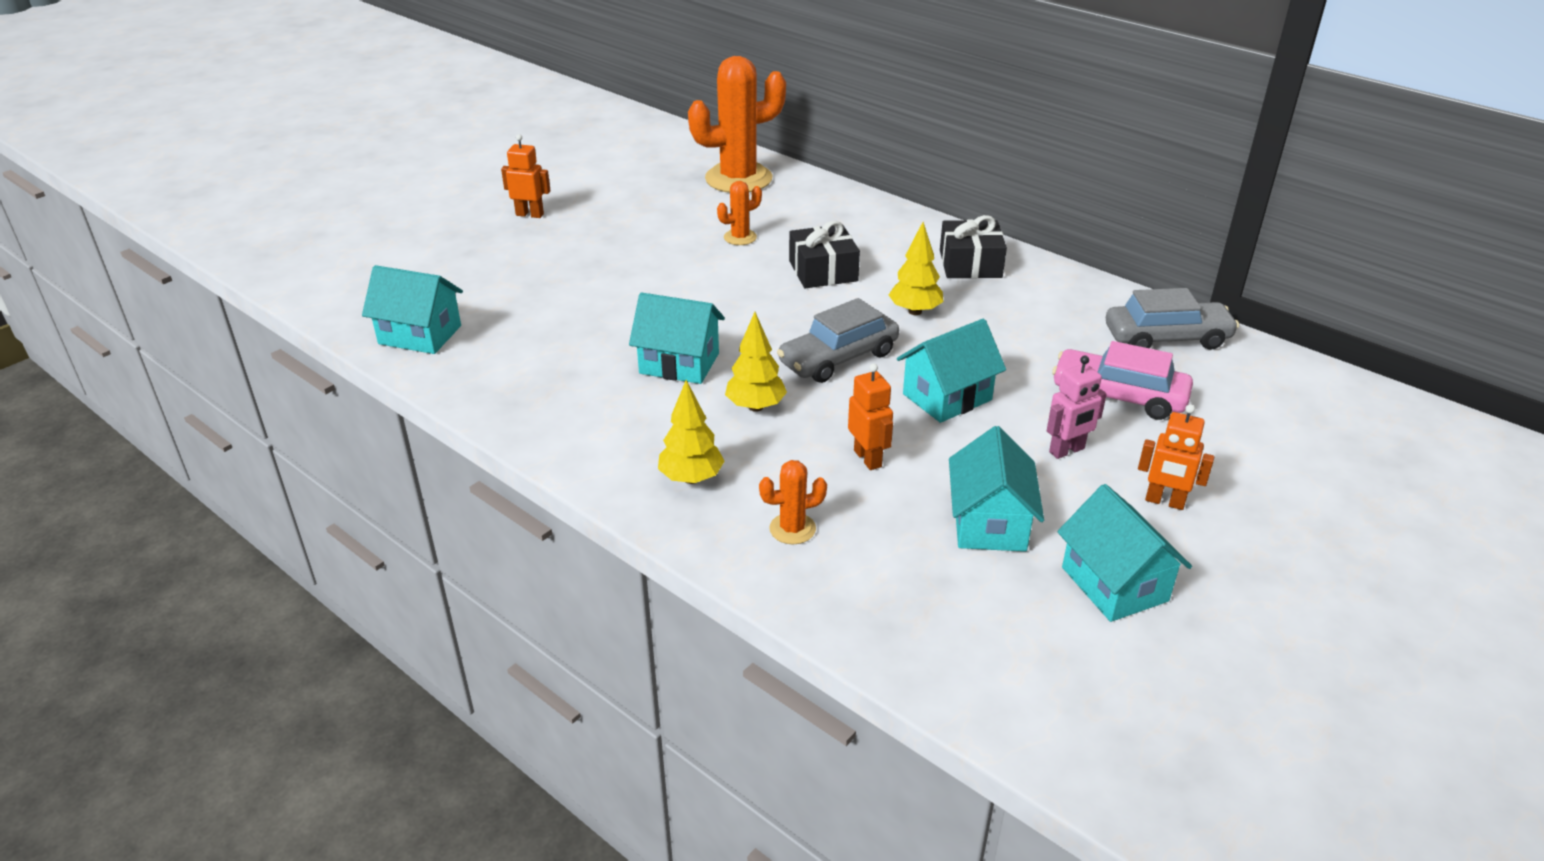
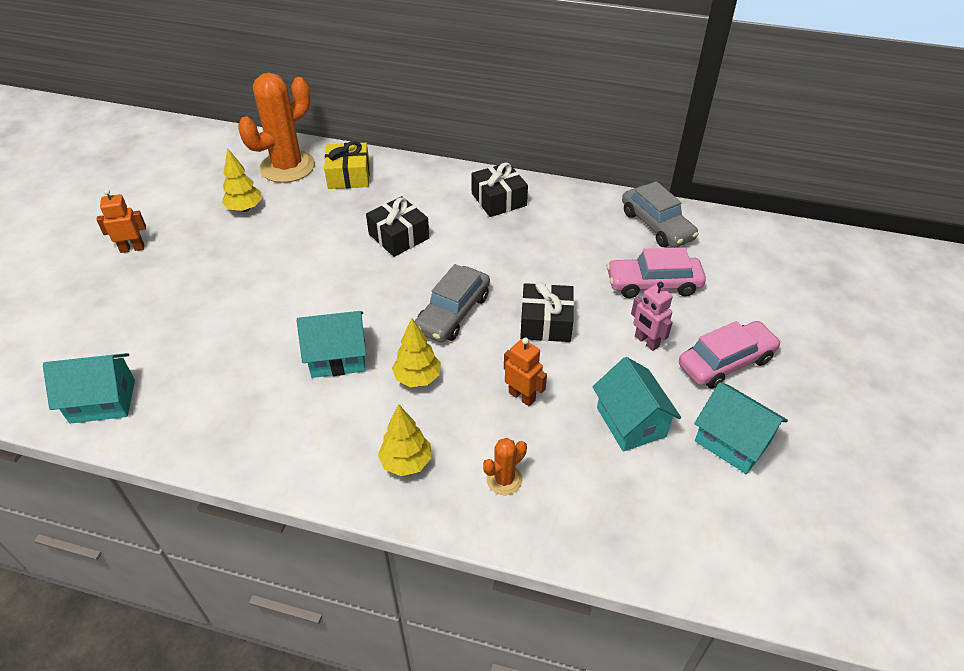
camera: 25 degrees left, 10 degrees up
orange cactus [717,181,762,245] -> none
yellow tree [889,222,944,315] -> yellow tree moved to [222,148,262,212]
turquoise house [897,319,1006,423] -> black gift [520,282,574,342]
pink robot [1047,356,1107,459] -> pink robot turned 105 degrees clockwise [631,282,673,351]
grey car [1106,288,1239,350] -> grey car turned 90 degrees clockwise [622,181,699,248]
orange robot [1138,404,1214,510] -> pink car [679,321,781,389]
none -> yellow gift [324,141,370,189]

